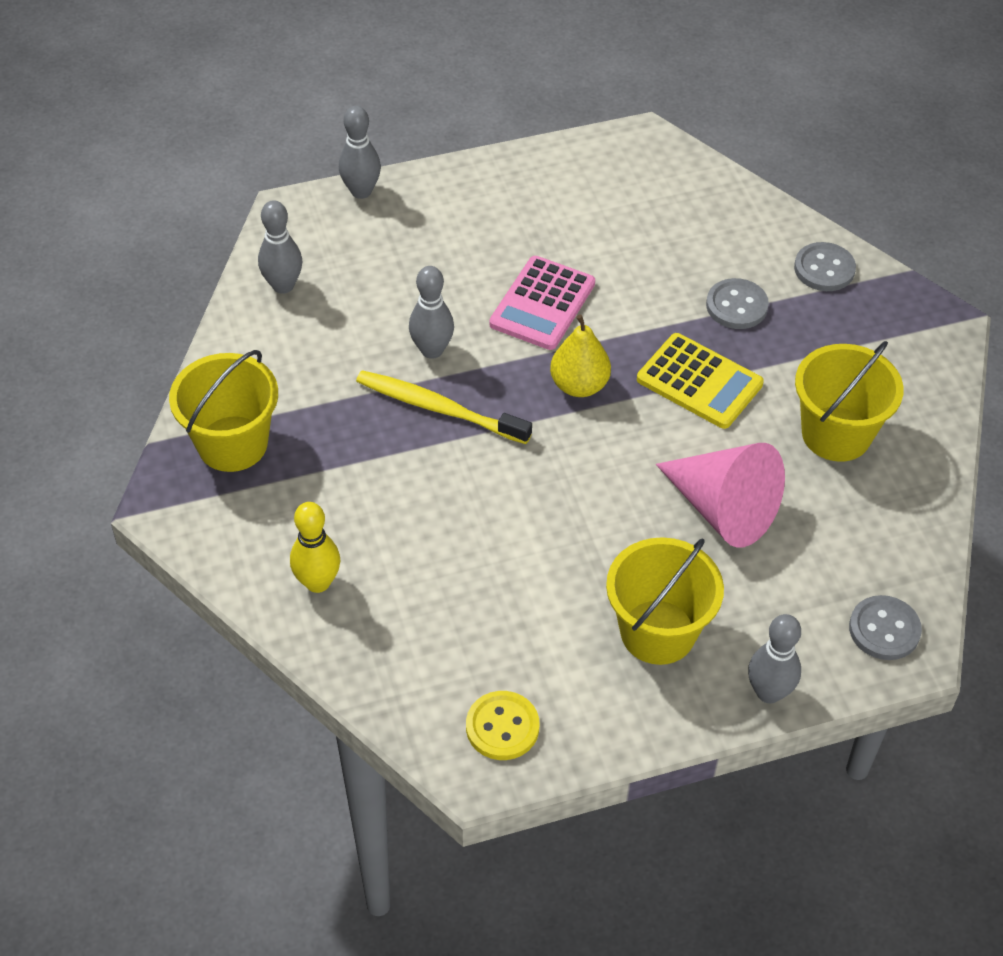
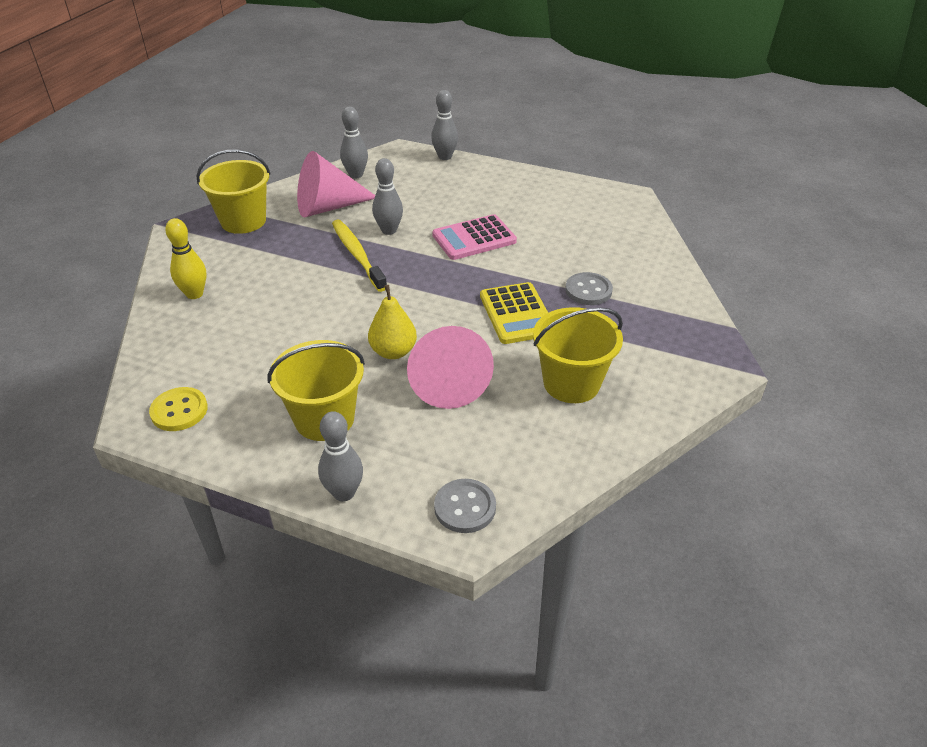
camera: 40 degrees right, 10 degrees down
yellow pear [550,314,611,397] -> yellow pear moved to [368,285,417,359]
grey button [794,242,856,291] -> none
none -> pink cone [297,151,375,217]

